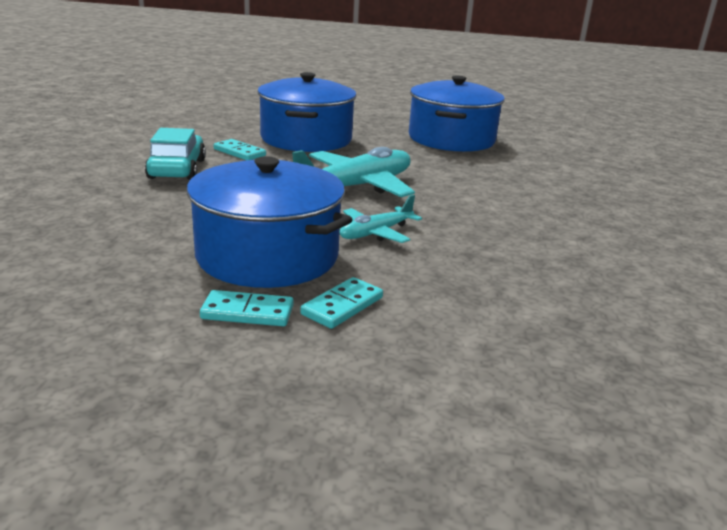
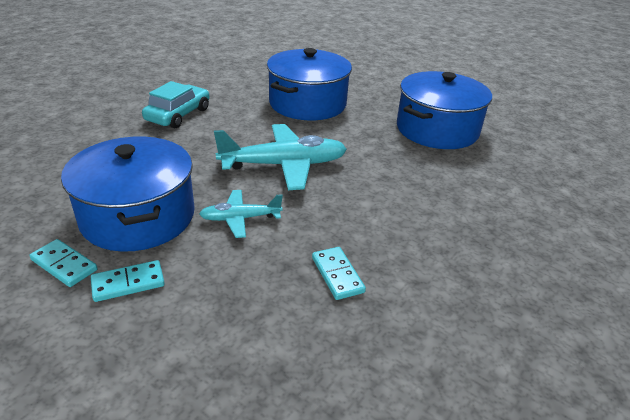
camera: 30 degrees right, 10 degrees up
turquoise domino [214,139,266,160] -> turquoise domino moved to [312,247,366,300]

